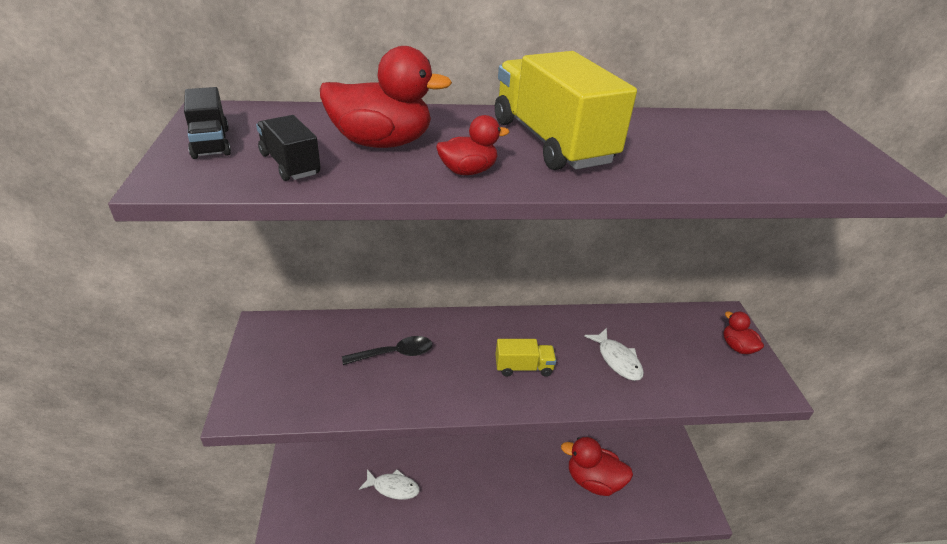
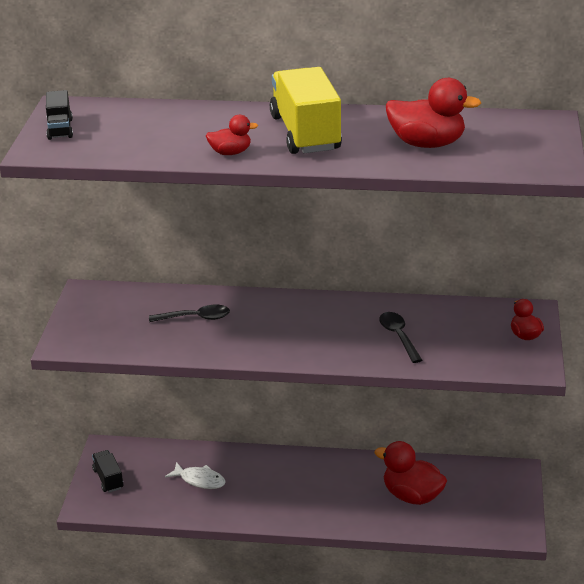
camera: 15 degrees right, 5 degrees down
black truck [256,115,320,181] -> black truck moved to [92,450,124,492]
red duck [320,46,452,148] -> red duck moved to [386,78,481,148]
yellow truck [495,339,556,377] -> none
white fish [584,328,644,381] -> black spoon [379,312,422,363]

